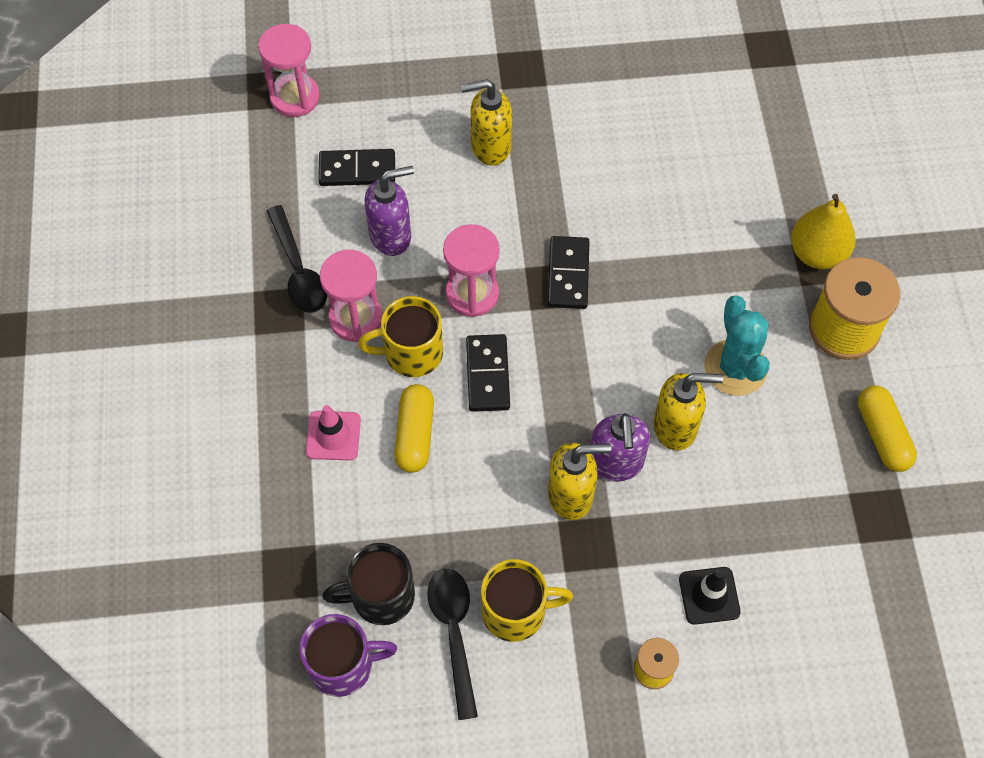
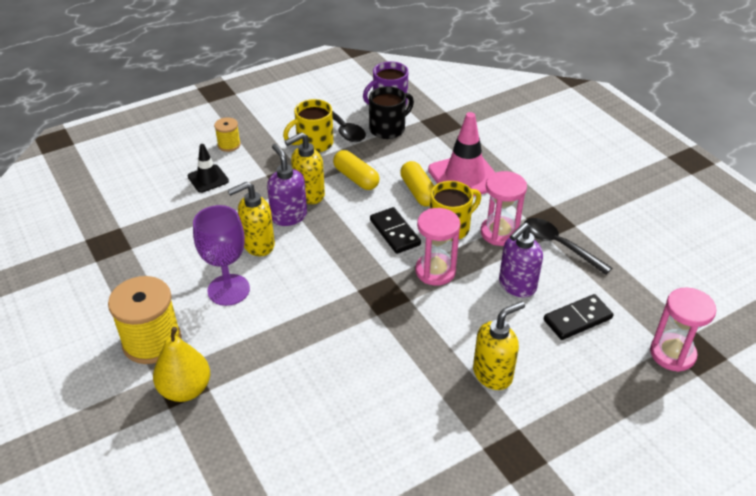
camera: 155 degrees right, 20 degrees down
pink traffic cone [306,405,361,461] -> pink traffic cone [428,112,495,197], size x1.80
black domino [548,236,590,309] -> none
turquoise cactus [704,295,770,396] -> purple goblet [193,205,250,306]
yellow capsule [858,385,917,472] -> yellow capsule moved to [333,150,380,190]

